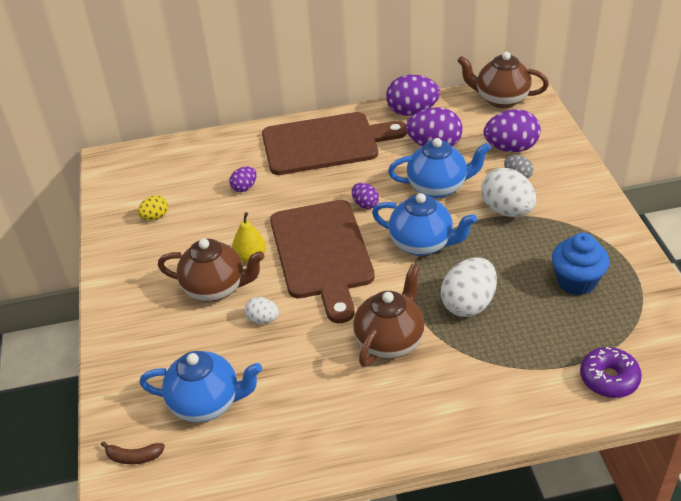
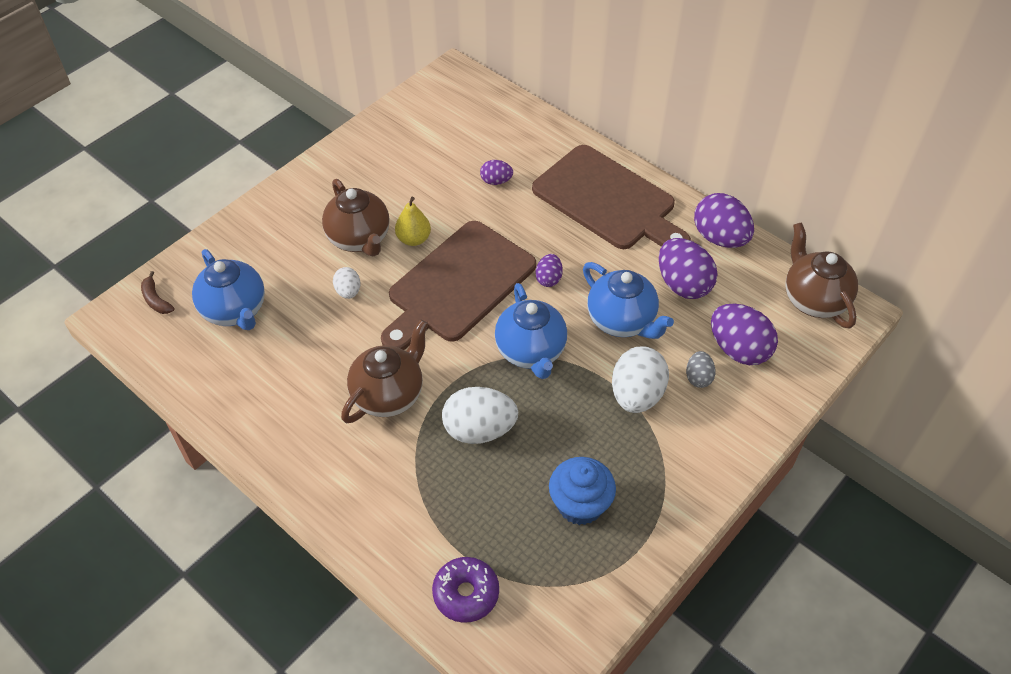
camera: 50 degrees right, 10 degrees up
yellow egg [138,195,168,220] -> none
brown teapot [353,264,425,367] -> brown teapot turned 45 degrees counterclockwise [341,320,428,423]

